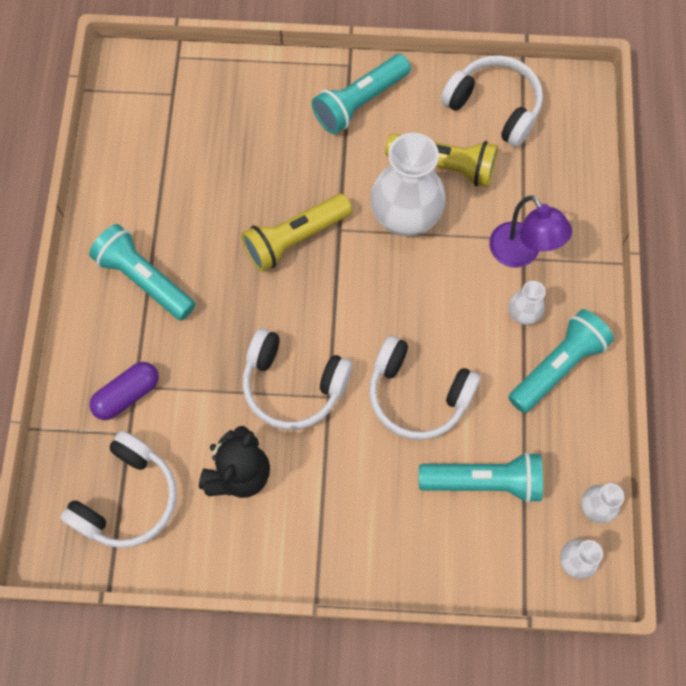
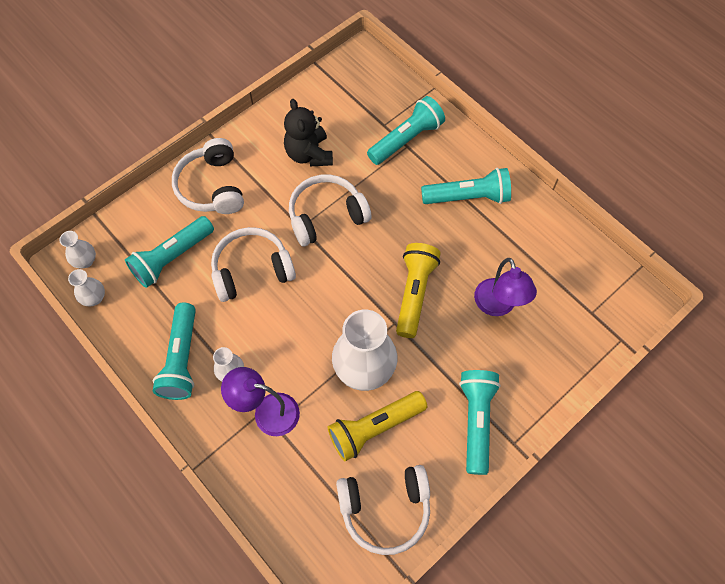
camera: 135 degrees right, 5 degrees down
white headphones [60,431,177,548] -> white headphones moved to [172,138,244,214]
purple capsule [89,362,159,420] -> turquoise flashlight [367,96,445,165]
none -> purple lamp [474,258,537,316]

